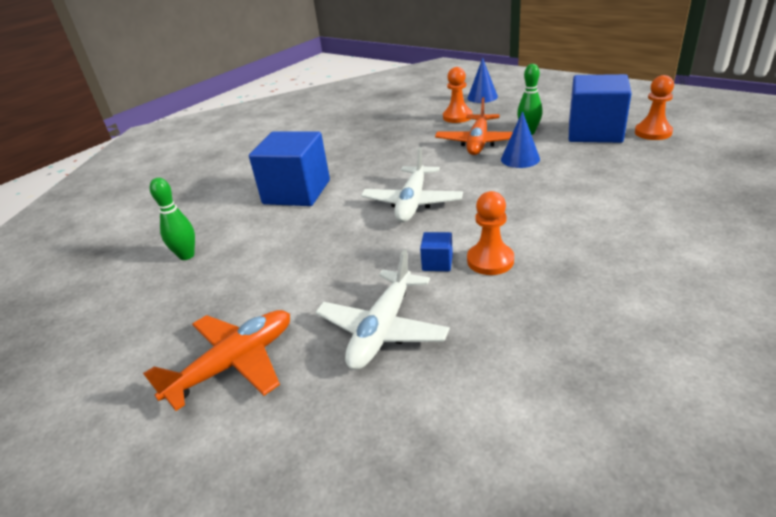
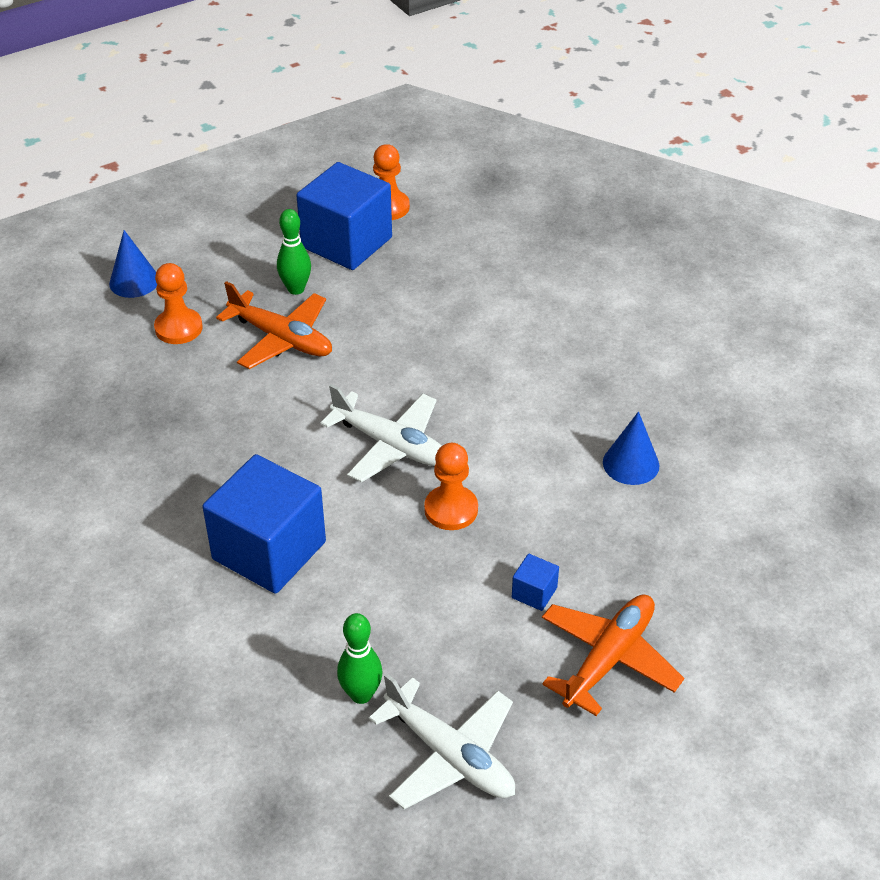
camera: 75 degrees left, 10 degrees up
orange plane [143,310,290,411] -> orange plane turned 60 degrees clockwise [542,594,684,716]
white plane [315,249,450,370] -> white plane moved to [369,673,515,809]
blue cube [420,232,453,271] -> blue cube moved to [512,554,559,611]
orange pawn [467,191,514,275] -> orange pawn moved to [424,443,478,530]
blue cone [501,111,540,168] -> blue cone moved to [603,411,659,485]

